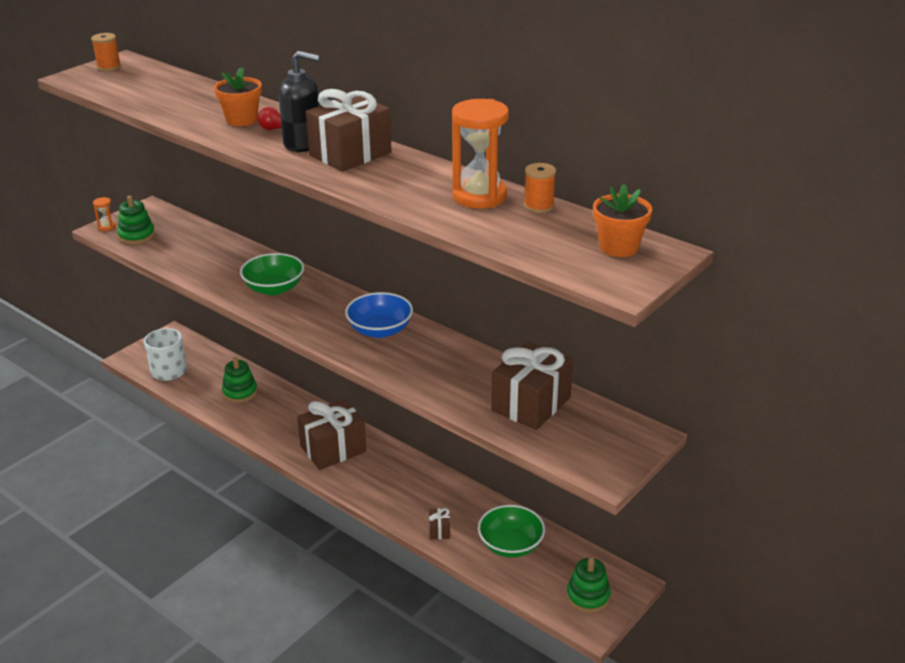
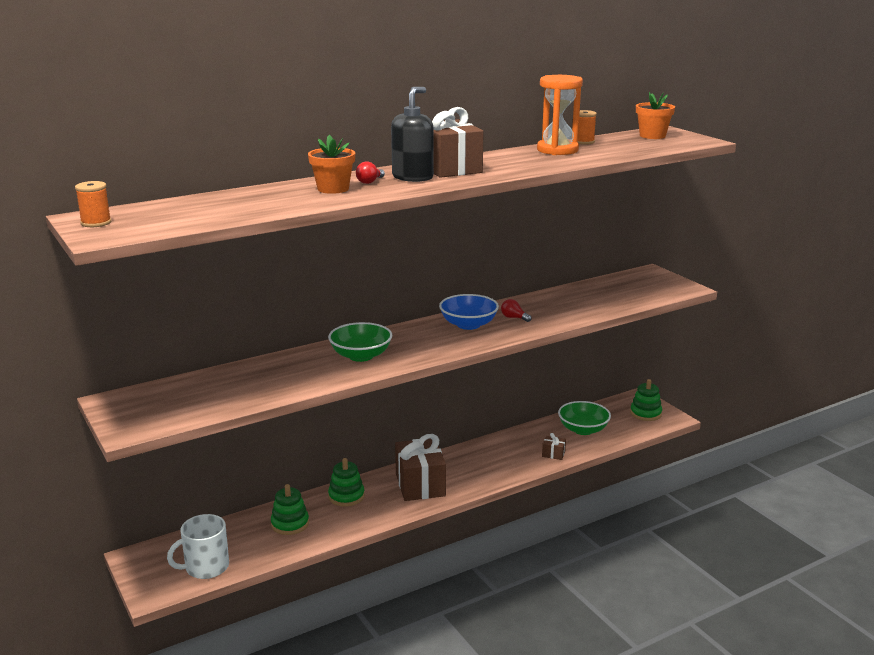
camera: 70 degrees left, 10 degrees down
orange hourglass [93,197,116,231] -> none
green stacking toy [117,196,155,244] -> green stacking toy moved to [328,458,365,507]
brown gift [491,341,573,430] -> none
none -> red light bulb [501,299,532,322]

